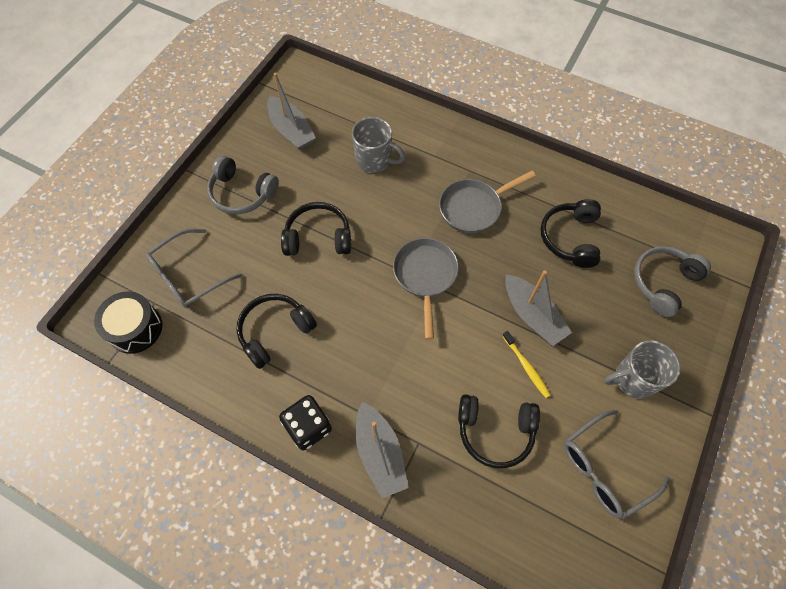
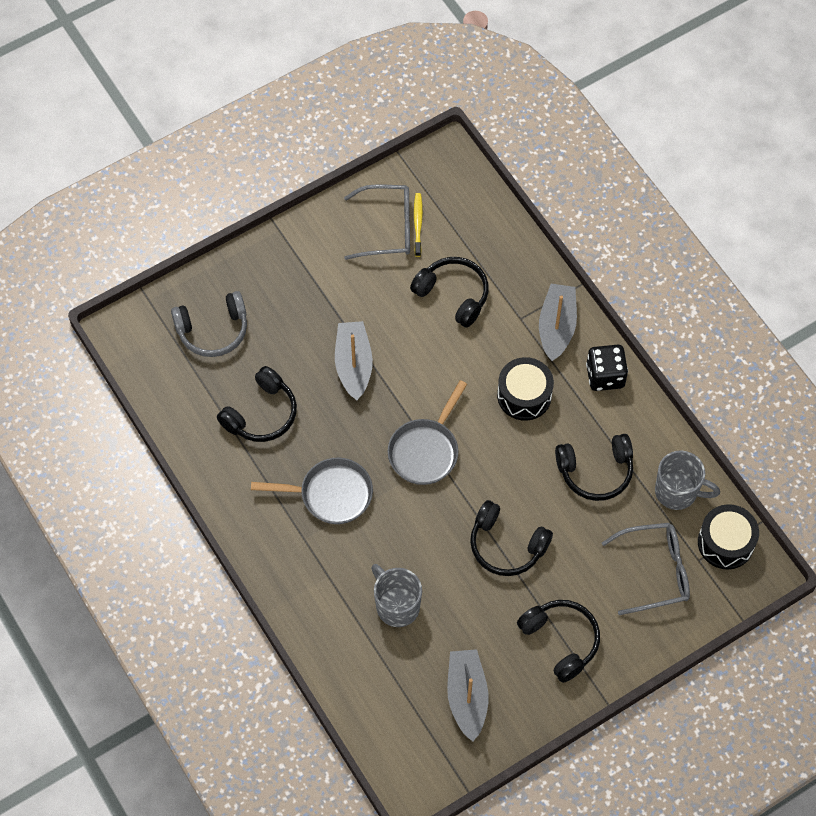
camera: 150 degrees left, 0 degrees up
grey headphones [207,155,279,214] -> black headphones [517,600,600,683]
yellow toothbrush [503,331,550,398] -> yellow toothbrush moved to [414,193,423,257]
grey mug [604,340,680,399] -> grey mug moved to [655,451,720,510]
none -> black drum [497,357,554,421]

